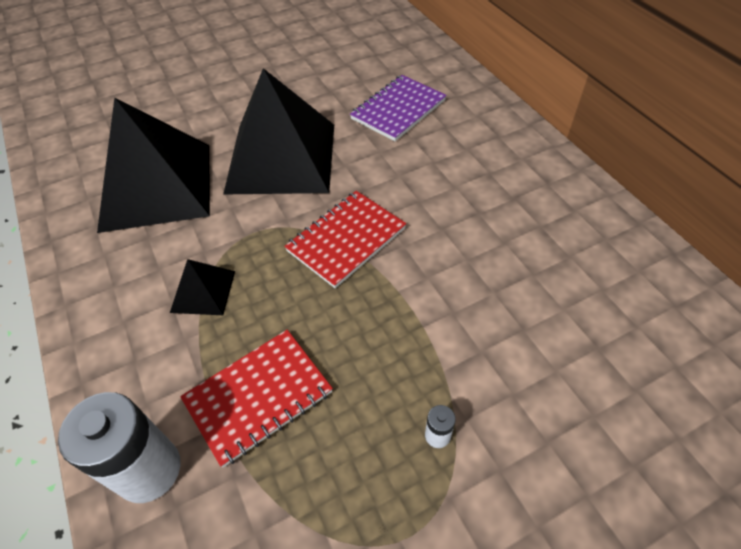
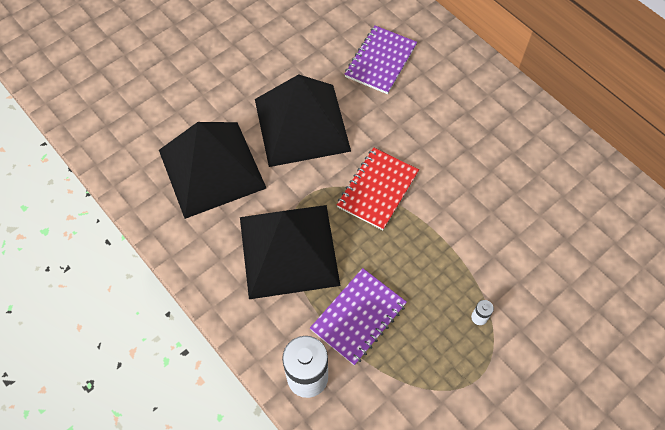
camera: 15 degrees left, 10 degrees up
black pyramid [170,259,235,315] -> black pyramid [240,205,340,299], size x2.29
red notebook [180,330,333,468] -> purple notebook [310,268,407,365]

